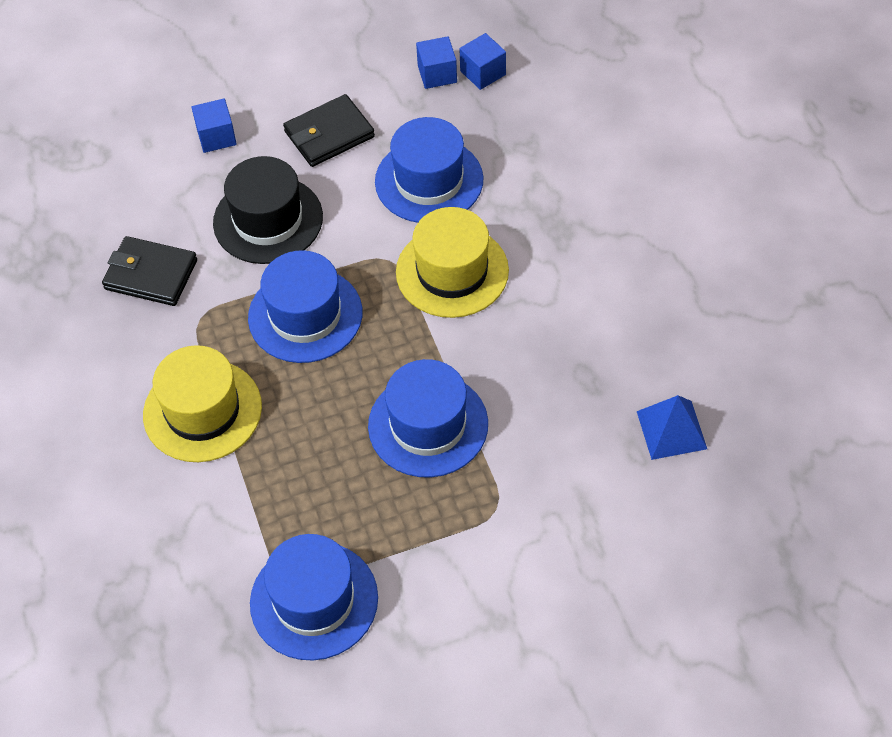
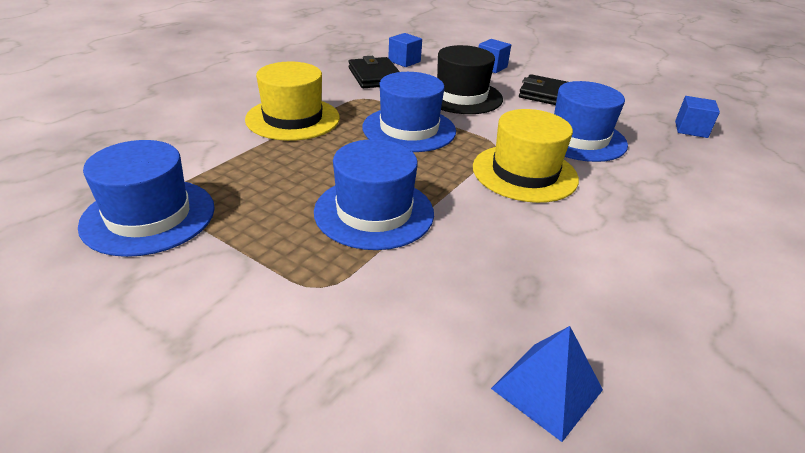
camera: 50 degrees right, 20 degrees down
blue cube [416,36,457,89] -> blue cube moved to [388,33,422,67]

